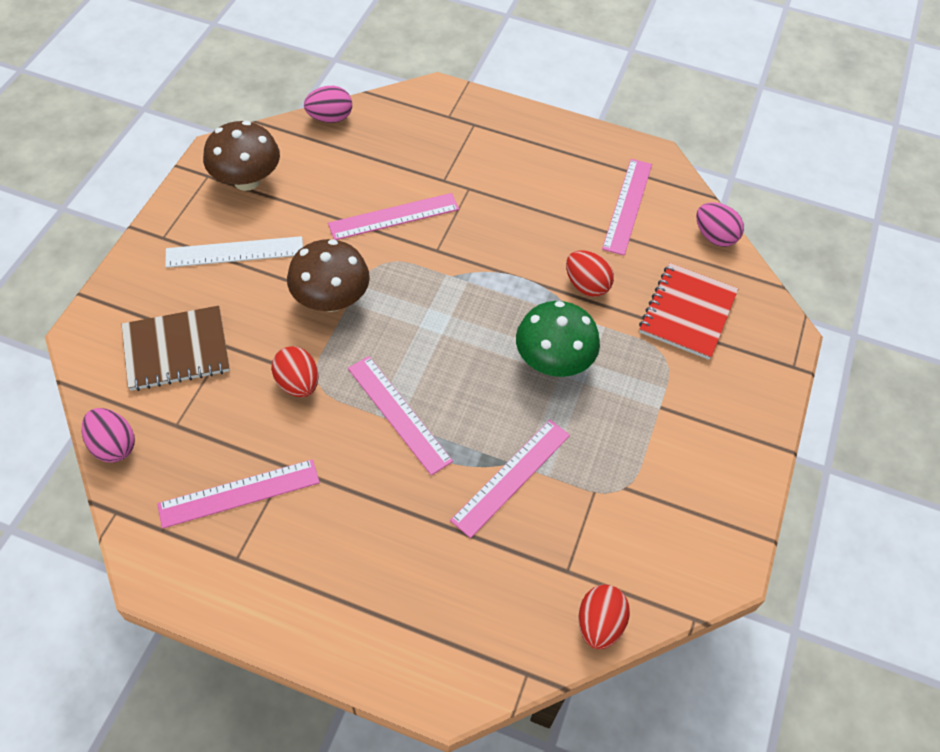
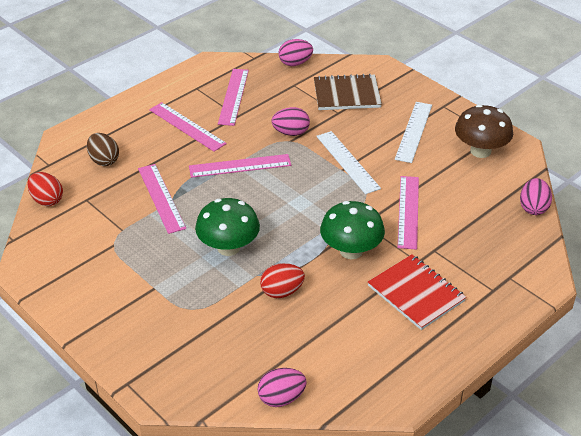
camera: 120 degrees right, 15 degrees down
brown notebook [122,306,230,391] -> brown notebook turned 75 degrees clockwise [314,74,382,110]
red egg [271,346,319,397] -> pink egg [271,107,310,136]
brown mushroom [287,239,370,312] -> white ruler [316,131,381,194]
pink ruler [602,159,652,256] -> pink ruler moved to [149,102,227,152]
red notebook [639,263,738,360] -> red notebook moved to [368,254,466,330]
none -> brown egg [87,133,119,166]
none -> green mushroom [320,201,385,259]

